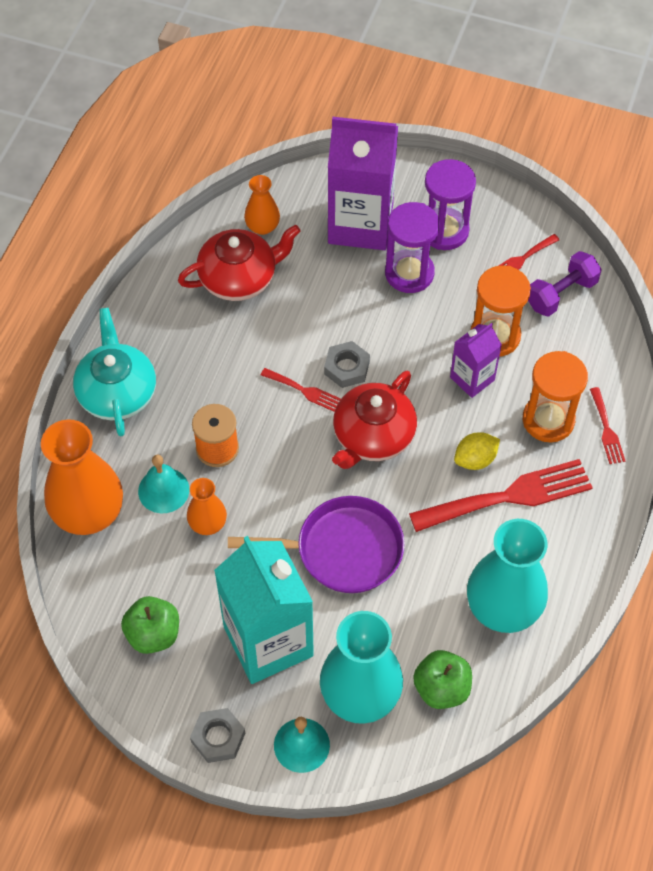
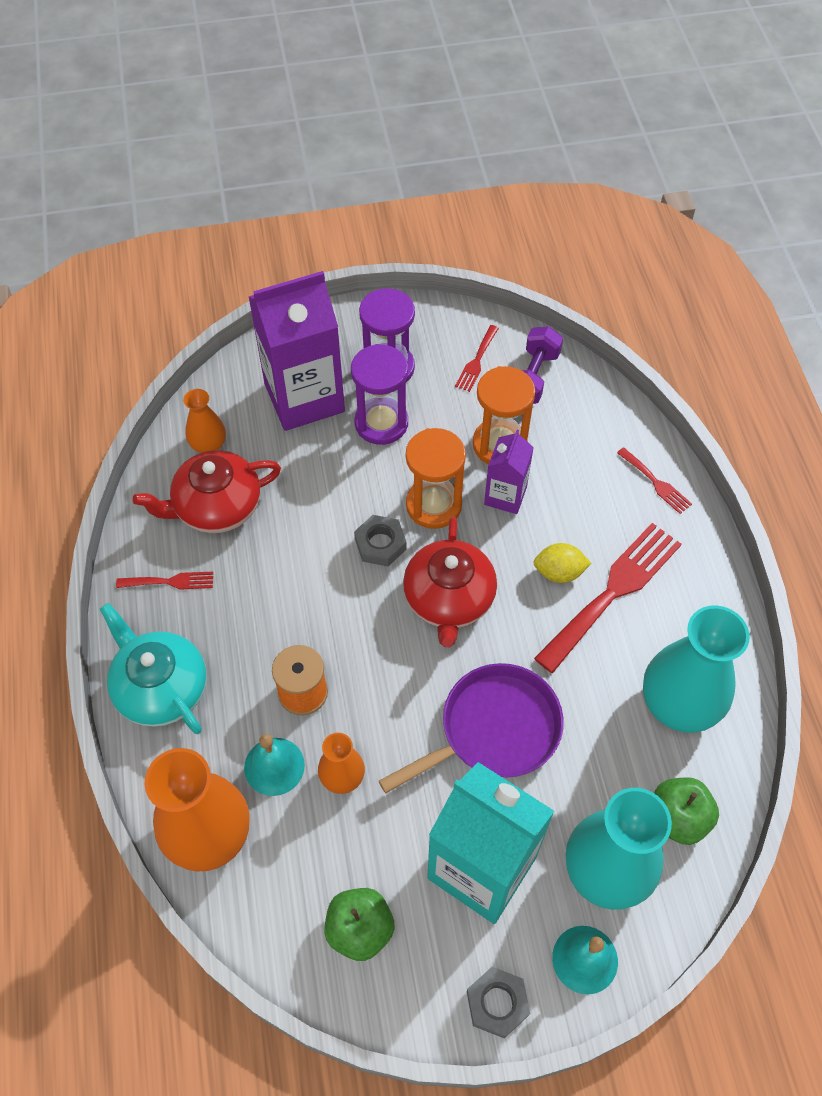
camera: 30 degrees left, 0 degrees up
red teapot [178,225,301,301] -> red teapot turned 150 degrees counterclockwise [133,450,281,533]
red fork [261,368,341,412] -> red fork moved to [116,572,213,590]
yellow lemon [454,432,500,470] -> yellow lemon turned 60 degrees clockwise [533,543,591,583]
orange hourglass [522,351,588,442] -> orange hourglass moved to [406,428,466,529]

